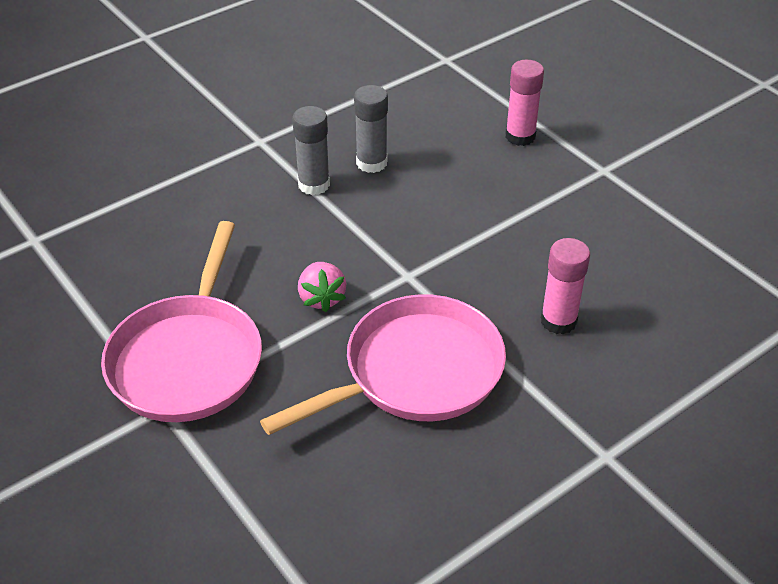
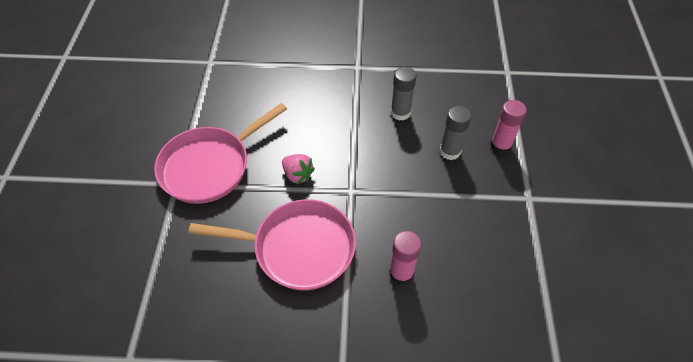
camera: 40 degrees right, 10 degrees up
grey glue stick [292,106,330,195] -> grey glue stick moved to [440,106,471,160]
pink strawberry [298,262,346,312] -> pink strawberry turned 75 degrees counterclockwise [282,154,315,185]

